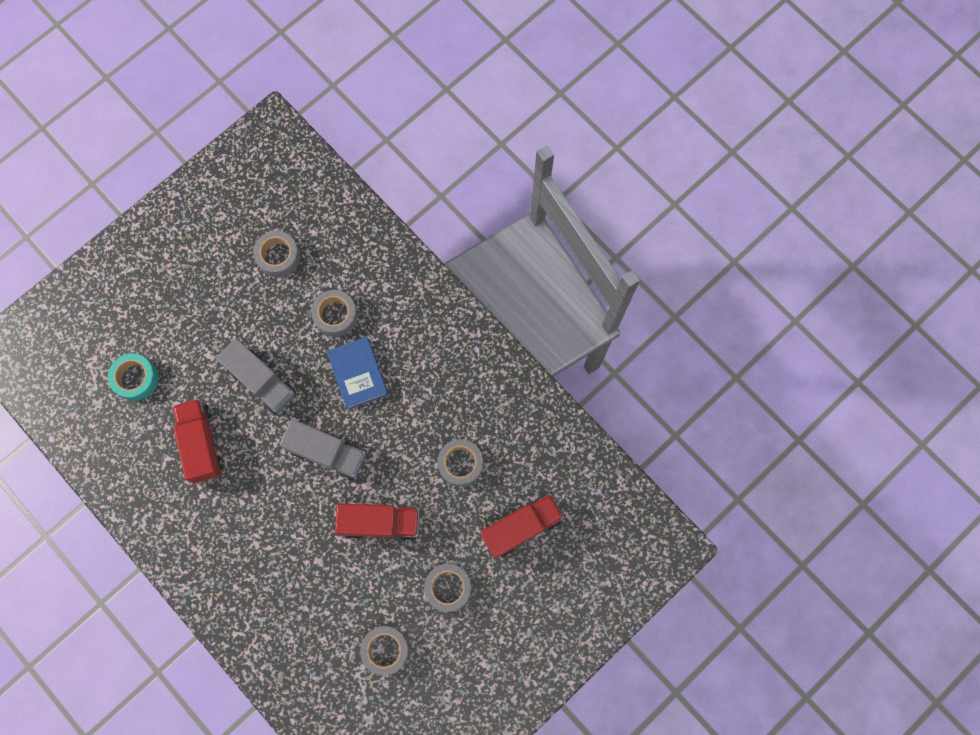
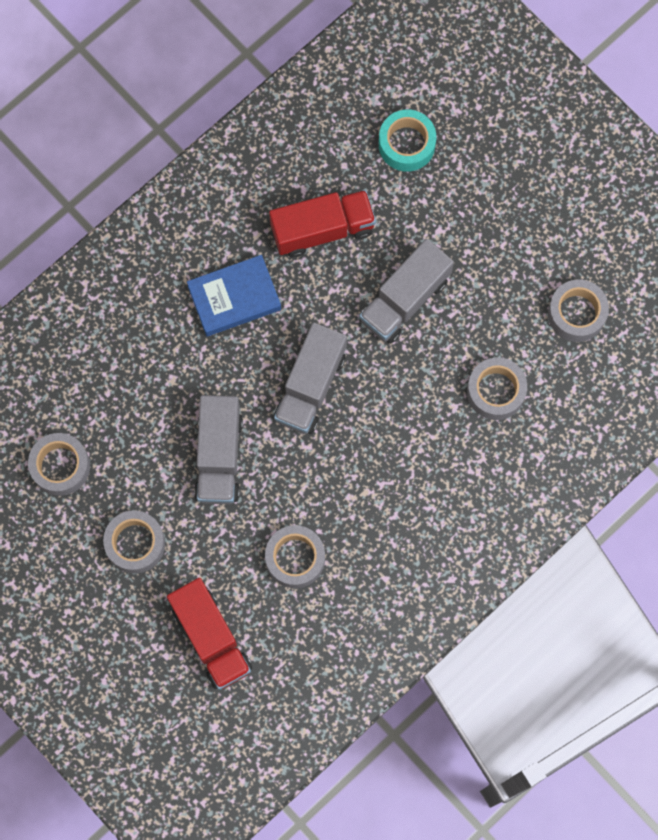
camera: 90 degrees right, 0 degrees up
blue book [327,337,388,410] -> blue book moved to [187,255,281,336]
red truck [335,503,420,541] -> grey truck [194,395,243,504]

